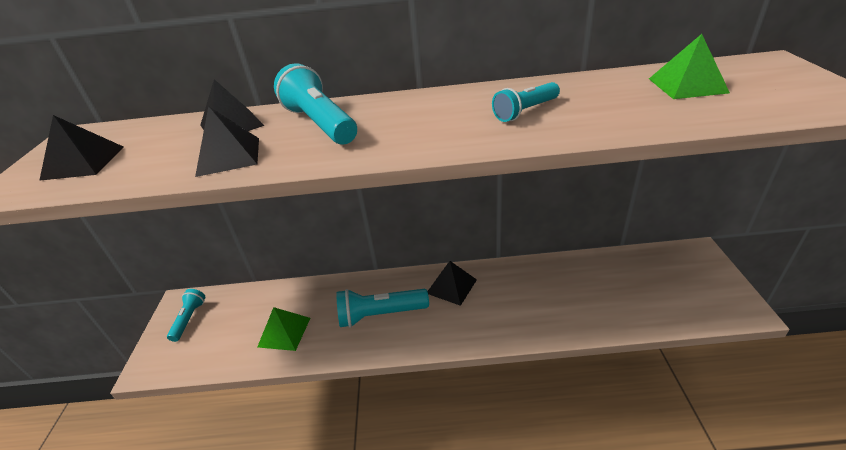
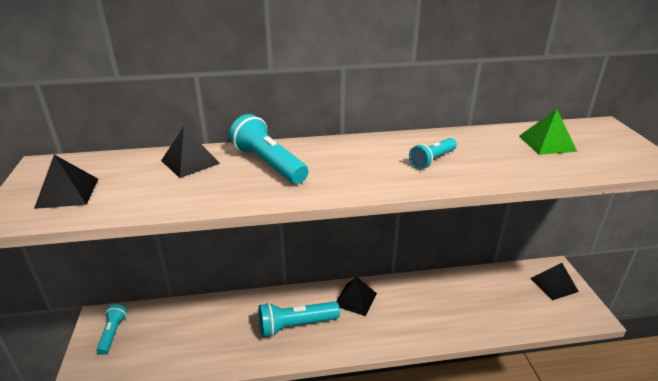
camera: 10 degrees left, 5 degrees down
black pyramid [195,106,259,177] -> black pyramid moved to [530,263,579,300]
green pyramid [257,307,310,351] -> none

